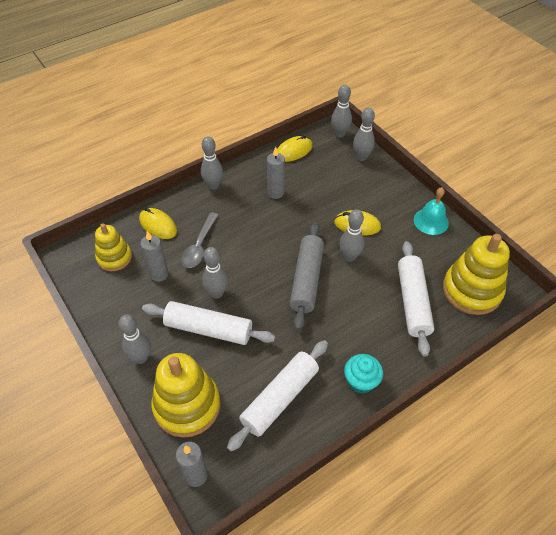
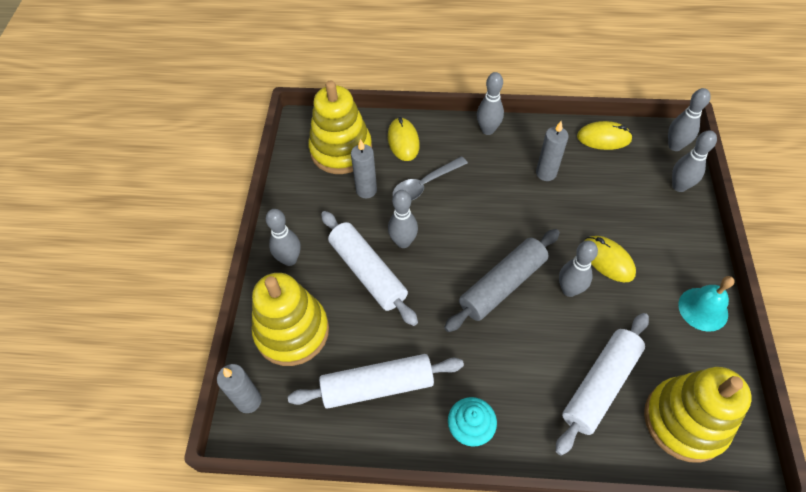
camera: 40 degrees right, 5 degrees up
yellow stacking toy [95,223,132,271] -> yellow stacking toy [308,80,372,174], size x1.62

